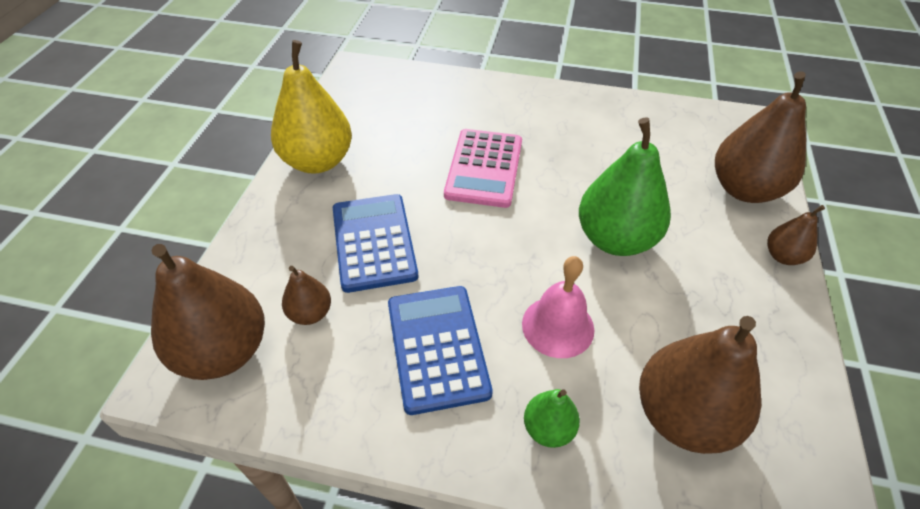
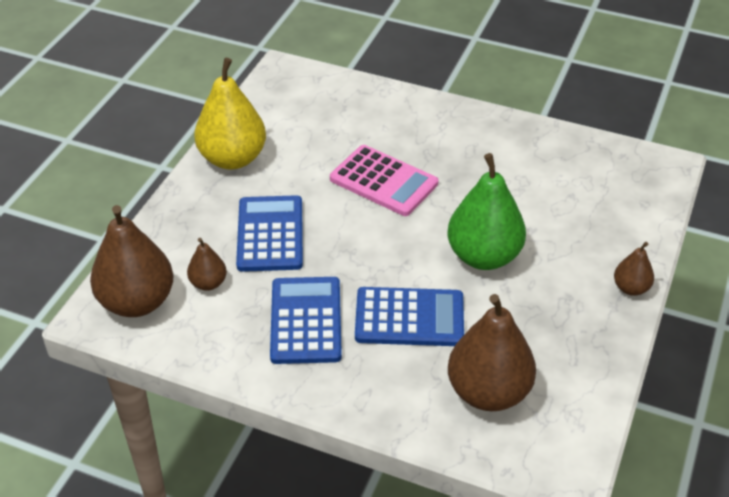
camera: 10 degrees right, 5 degrees down
pink calculator [444,129,522,208] -> pink calculator turned 75 degrees counterclockwise [330,145,439,216]
pink bell [522,256,594,358] -> blue calculator [355,287,464,346]
green pear [524,389,580,448] -> none
brown pear [715,71,806,203] -> none

